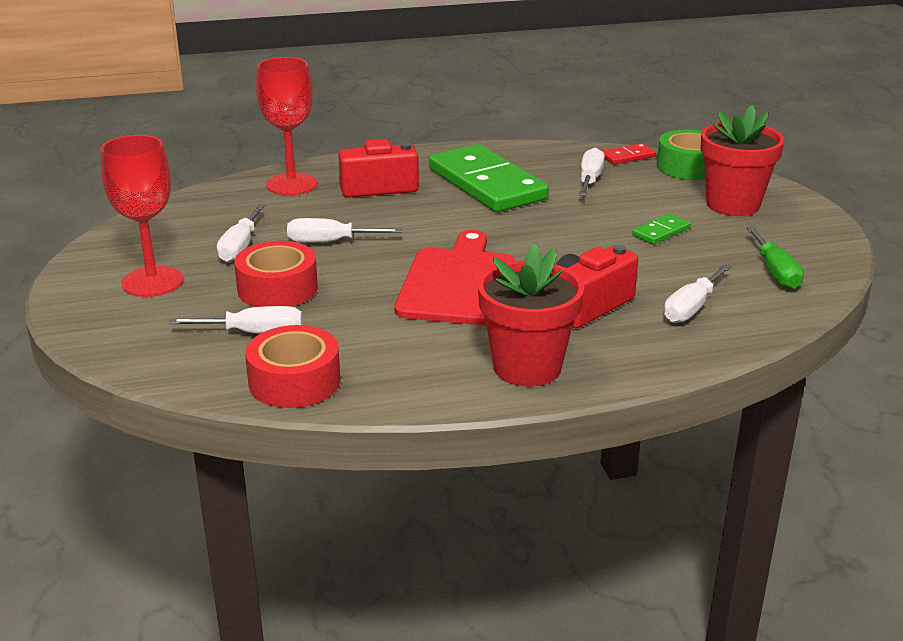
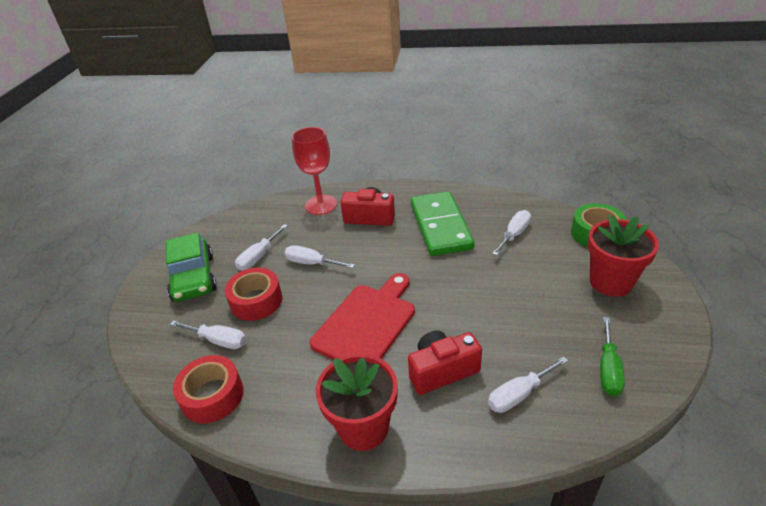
camera: 25 degrees right, 10 degrees up
red goblet [101,135,183,297] -> green car [166,233,217,302]
red domino [602,143,656,164] -> none
green domino [632,214,691,244] -> none

